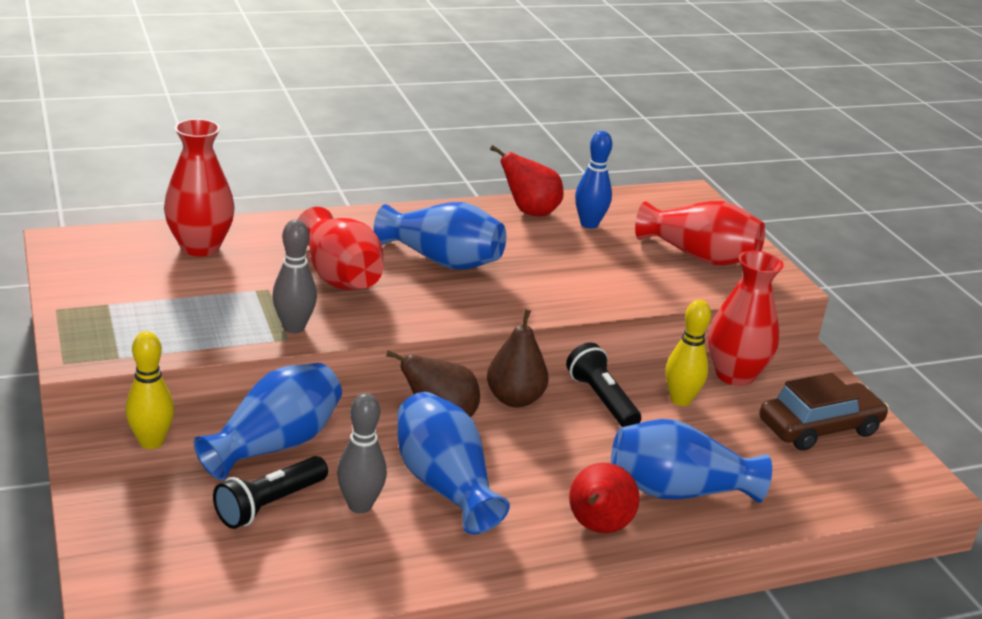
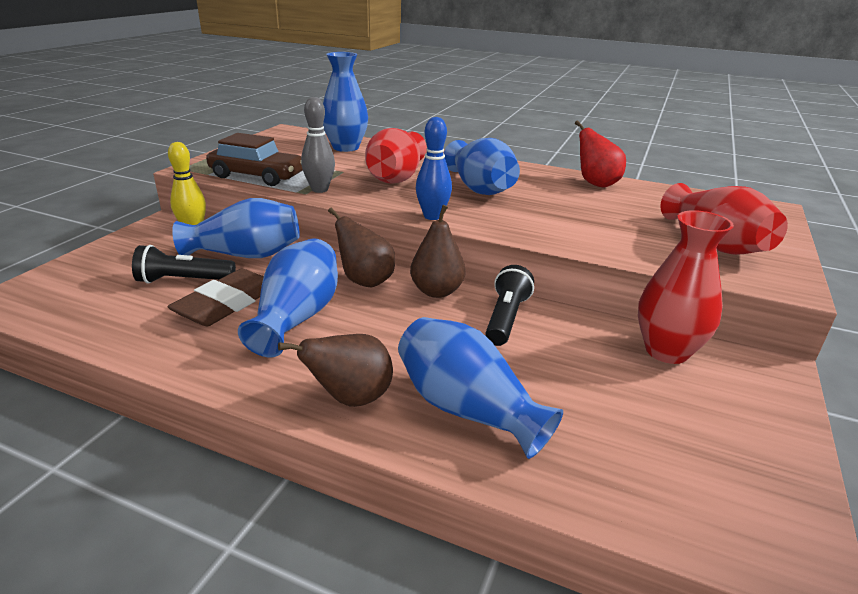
camera: 45 degrees right, 0 degrees up
red vase [164,119,235,257] -> blue vase [323,52,368,152]
grey bowling pin [337,393,387,513] -> brown eraser [168,269,264,326]
red pear [569,463,640,533] -> brown pear [278,334,393,407]
blue bowling pin [575,131,612,229] -> blue bowling pin moved to [416,117,452,220]
yellow bowling pin [665,300,711,406] -> none
brown car [759,373,889,451] -> brown car moved to [206,133,303,186]

